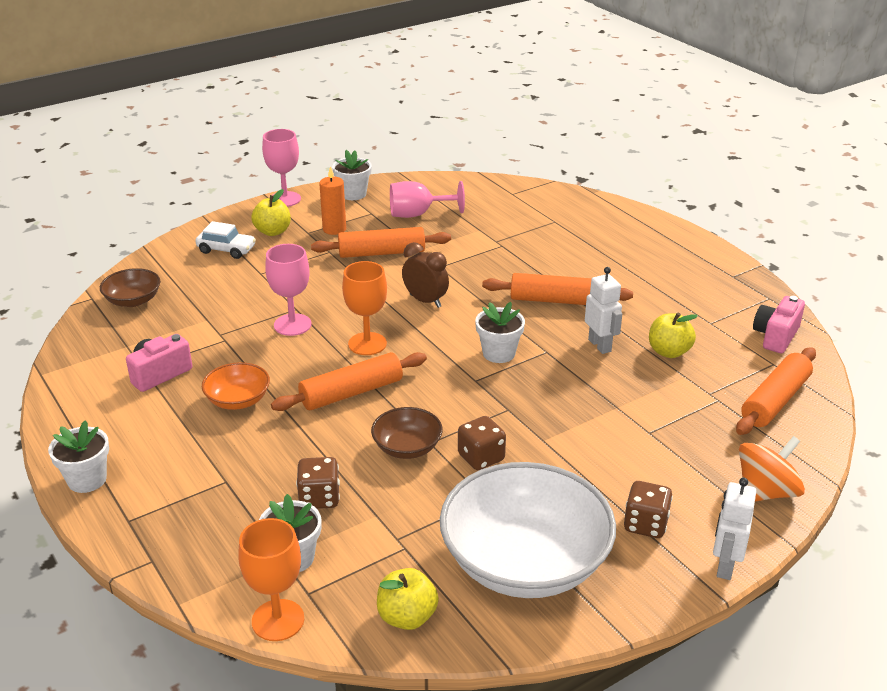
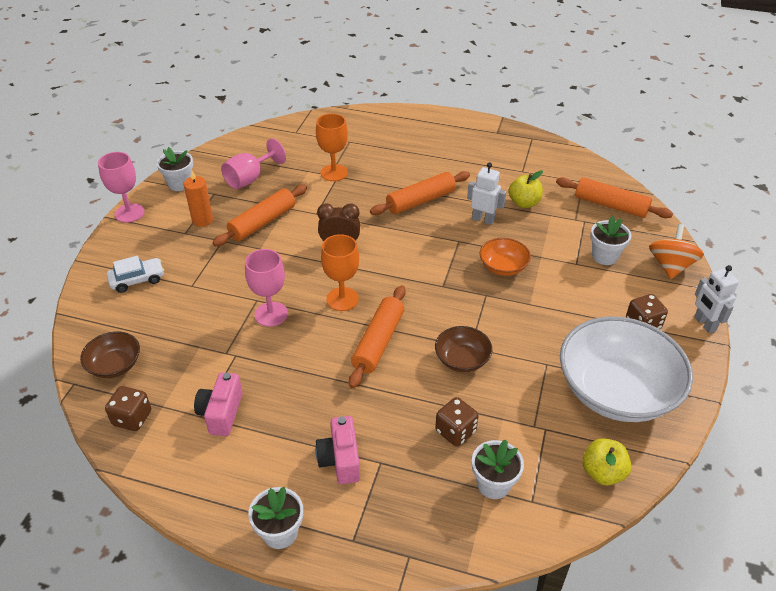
camera: 40 degrees left, 10 degrees up
orange bowl [202,362,270,410] -> orange bowl moved to [480,238,531,276]
orange goblet [239,518,304,641] -> orange goblet moved to [316,113,348,181]
yellow apple [251,189,291,236] -> none
brown dice [458,416,506,470] -> brown dice moved to [105,386,151,431]
white flower pot [475,302,525,363] -> white flower pot moved to [590,216,631,265]
orange rolling pin [736,347,816,435] -> orange rolling pin turned 60 degrees counterclockwise [556,177,673,218]
pink camera [753,296,805,353] -> pink camera moved to [315,416,360,484]

